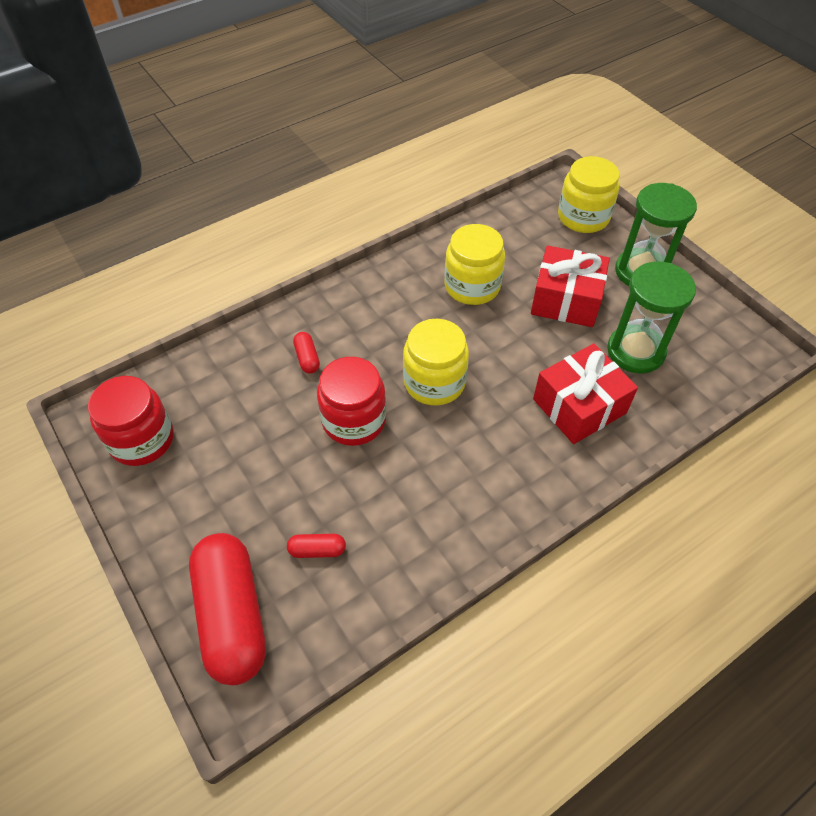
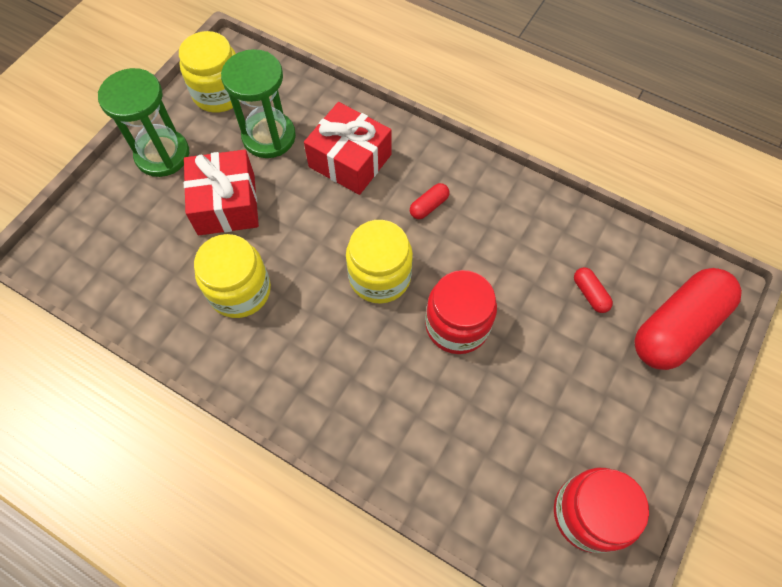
camera: 115 degrees left, 10 degrees up
red capsule [293,332,320,374] -> red capsule moved to [410,183,449,219]
yellow jar [558,156,620,233] -> yellow jar moved to [179,31,240,113]

